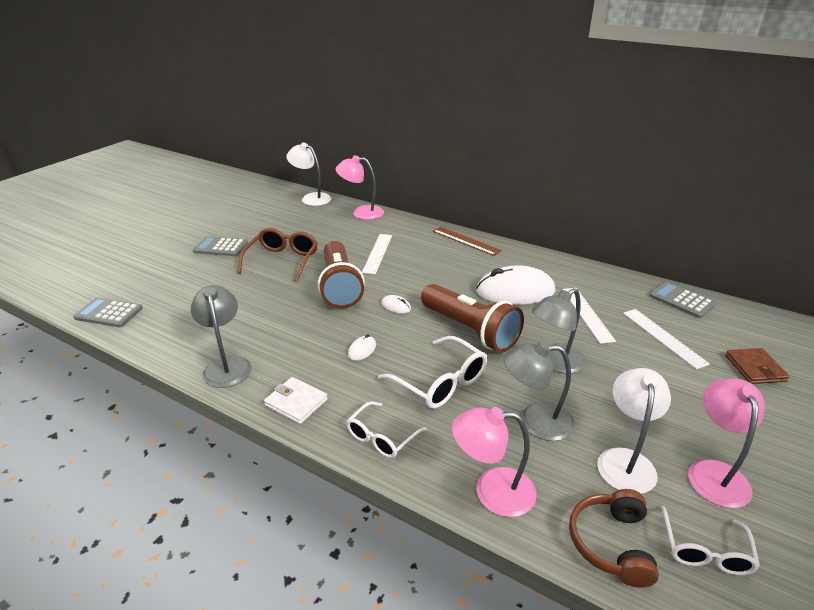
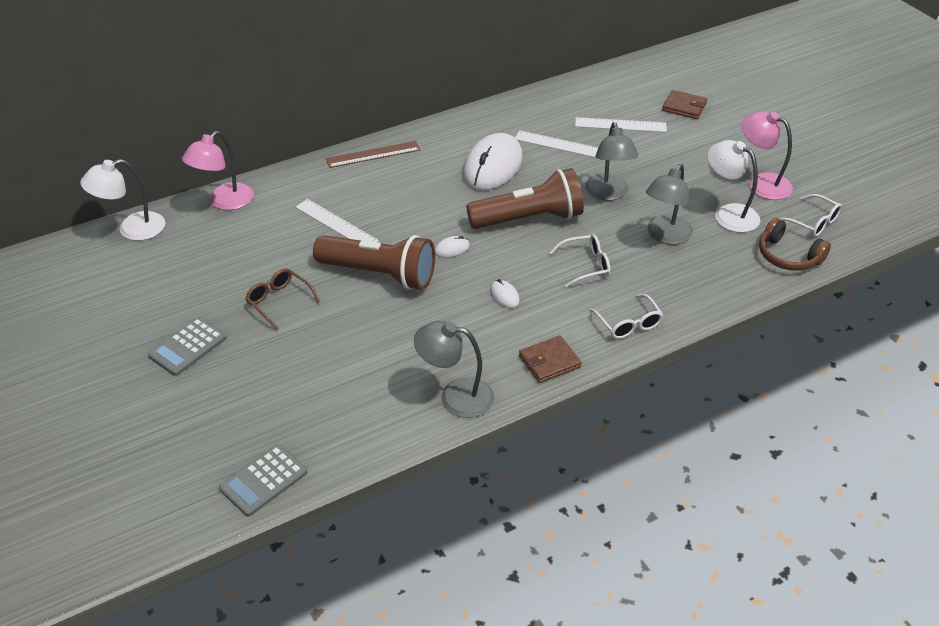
camera: 60 degrees left, 10 degrees up
brown glasses [238,228,318,282] -> brown glasses [245,268,320,330], size x0.65
white wallet [264,377,328,424] -> brown wallet [519,335,582,383]
white glasses [378,336,487,409] -> white glasses [549,234,610,287], size x0.65
pink lamp [452,407,537,517] -> none
grey calculator [649,282,716,318] -> none

